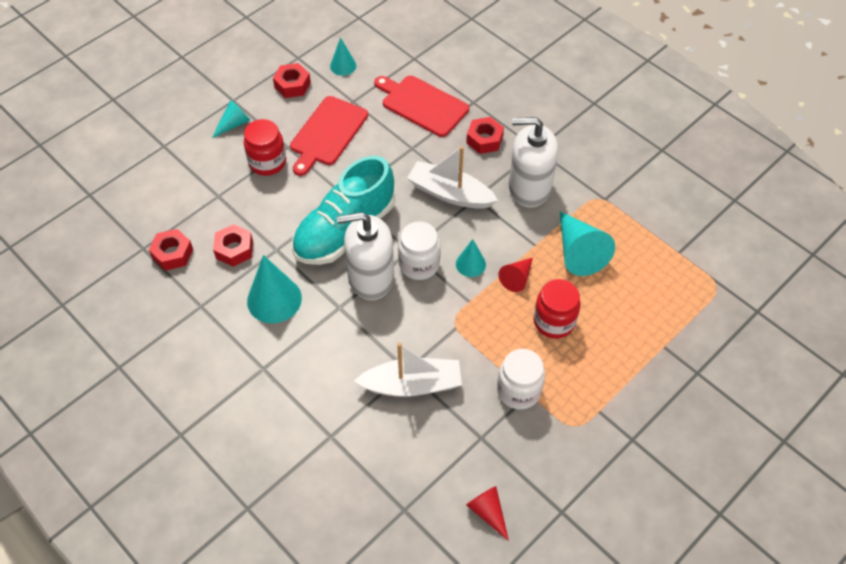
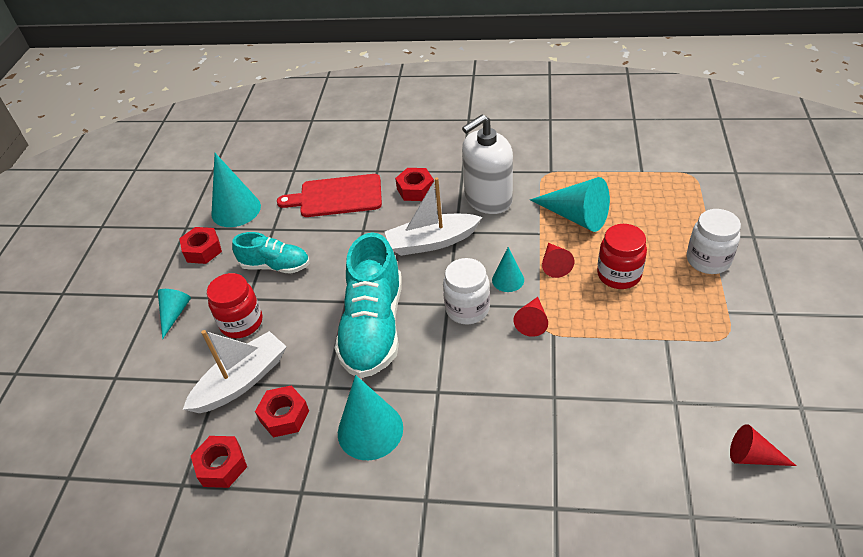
camera: 35 degrees left, 10 degrees down
red cutting board [290,96,368,176] -> turquoise shoe [232,232,309,274]
turquoise cone [330,37,356,76] -> turquoise cone [211,153,261,227], size x1.76
white soap dispenser [337,212,394,300] -> none
white boat [355,343,462,397] -> white boat moved to [183,330,287,413]
white jar [497,349,545,410] -> white jar moved to [687,209,741,274]
none -> red cone [513,297,548,337]

